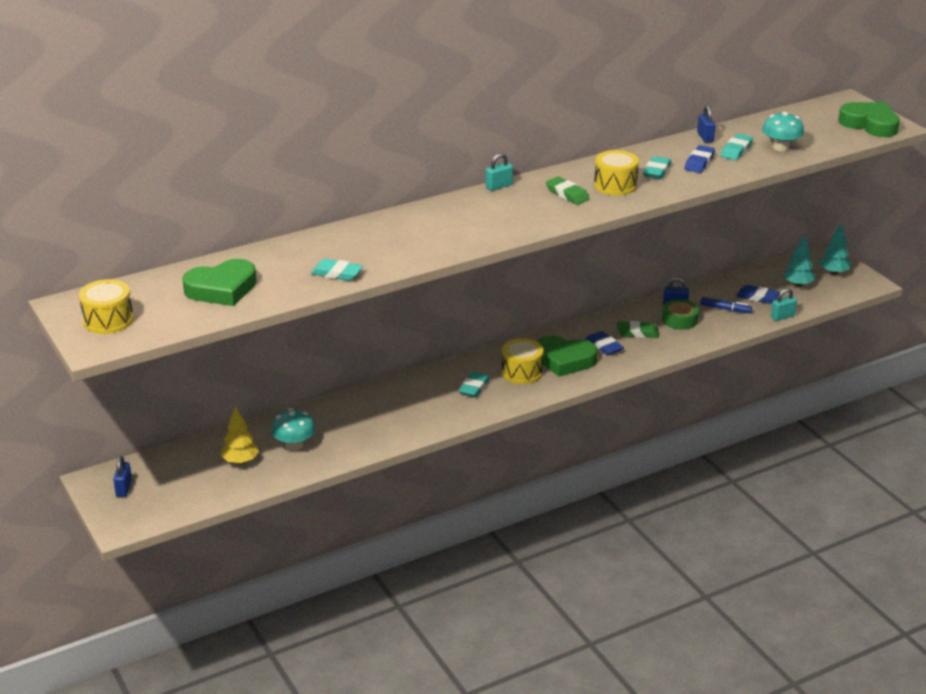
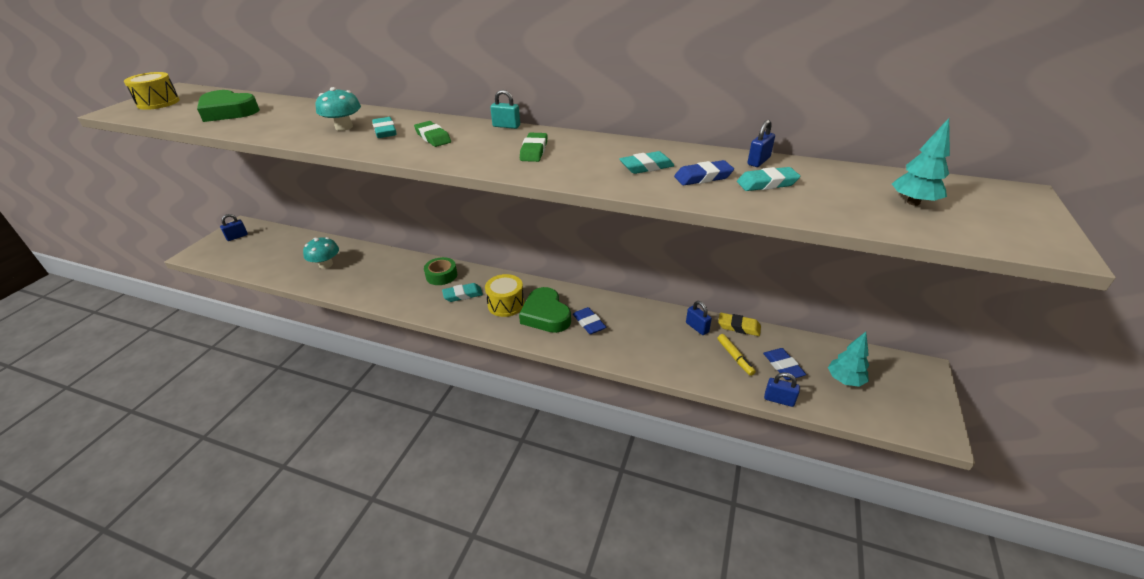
camera: 50 degrees right, 5 degrees up
yellow tree [221,406,259,464] -> none
turquoise eraser [311,259,363,281] -> turquoise eraser moved to [372,117,396,138]
blue eraser [586,331,624,355] -> blue eraser turned 45 degrees counterclockwise [573,307,606,334]
yellow drum [594,150,639,196] -> none
green eraser [617,321,659,338] -> green eraser moved to [414,121,451,147]
green tape [662,299,699,330] -> green tape moved to [424,257,457,285]
blue marker [700,297,752,313] -> yellow marker [718,334,756,376]
turquoise mushroom [762,112,804,151] -> turquoise mushroom moved to [316,87,361,131]
turquoise padlock [771,288,797,321] -> blue padlock [764,372,800,407]
turquoise tree [819,224,851,275] -> turquoise tree moved to [892,118,950,206]
green heart [838,102,900,137] -> none
none -> yellow eraser [718,313,761,336]

